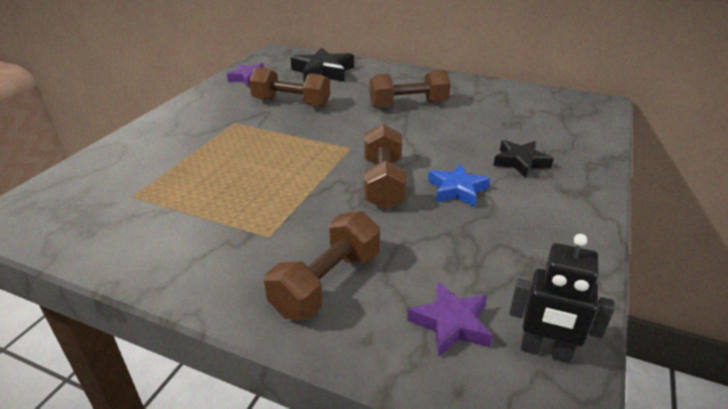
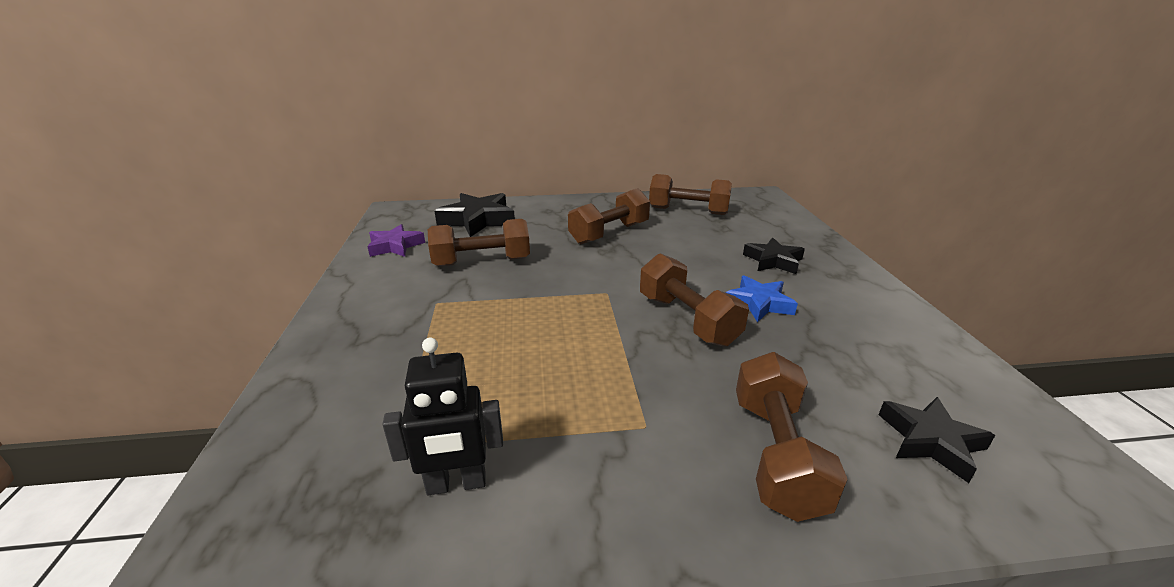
camera: 30 degrees left, 5 degrees down
purple star [407,281,492,357] -> black star [879,397,995,483]
black robot [509,234,615,363] -> black robot moved to [382,338,503,495]
none -> brown dumbbell [649,174,732,215]

